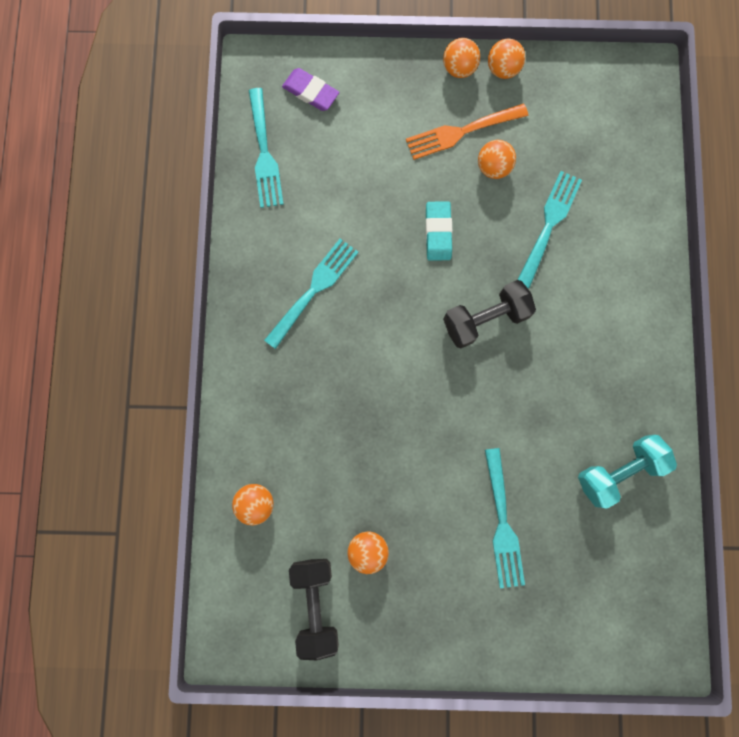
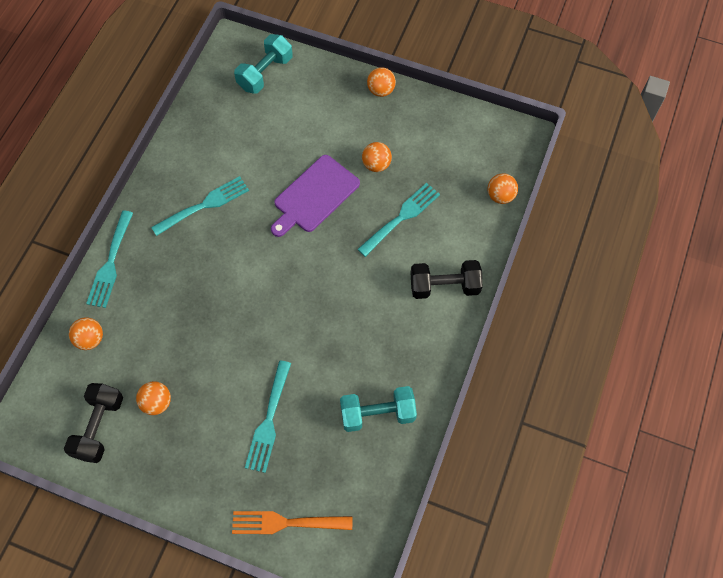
camera: 20 degrees right, 15 degrees down
turquoise fork [249,88,284,208] -> turquoise fork moved to [86,211,133,308]
purple eraser [282,68,339,111] -> turquoise dumbbell [234,34,293,94]
orange fork [406,104,528,160] -> orange fork moved to [232,511,352,534]
turquoise eraser [425,201,452,261] -> purple cutting board [271,155,360,237]
black dumbbell [443,280,536,348] -> black dumbbell moved to [411,260,483,299]
orange ball [488,38,525,79] -> orange ball moved to [487,173,518,204]

